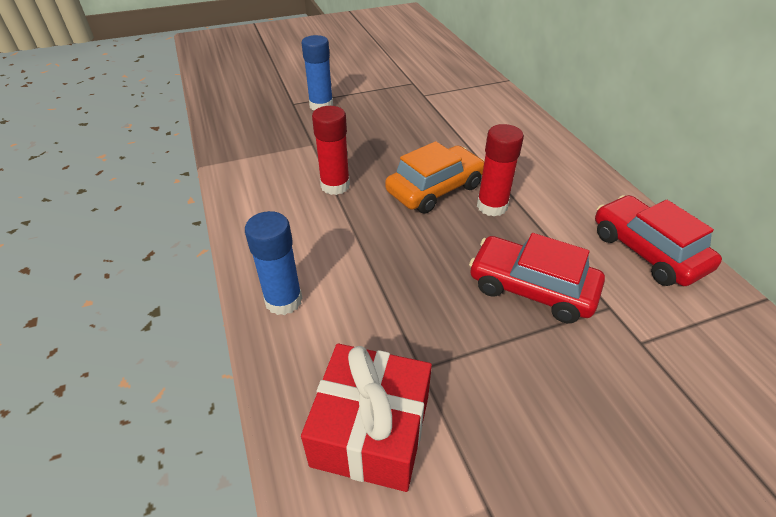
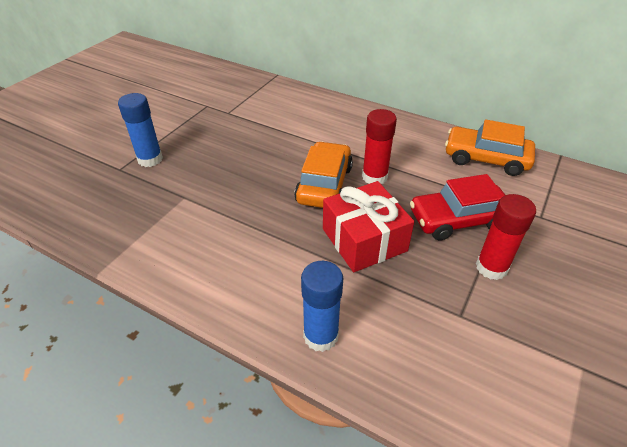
camera: 40 degrees left, 0 degrees up
red gift [301,343,432,492] -> red gift moved to [323,181,414,272]
red glue stick [312,106,350,195] -> red glue stick moved to [476,194,536,280]
red car [595,195,722,286] -> orange car [445,120,535,176]

